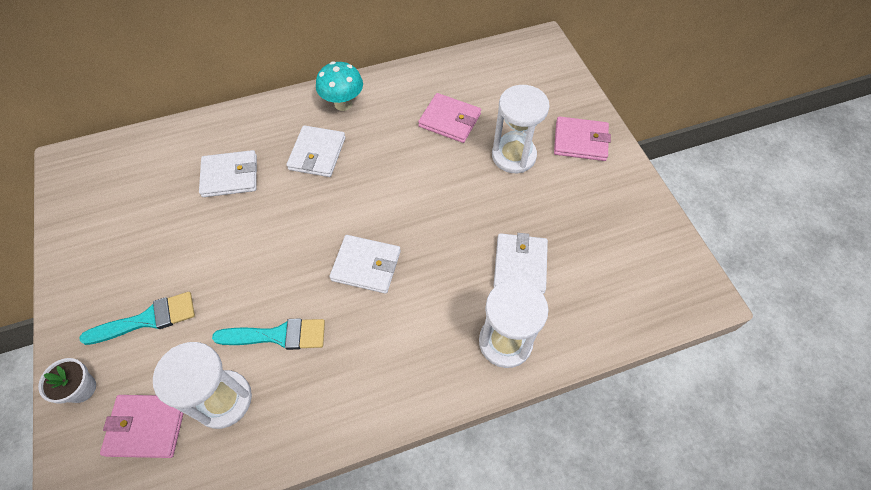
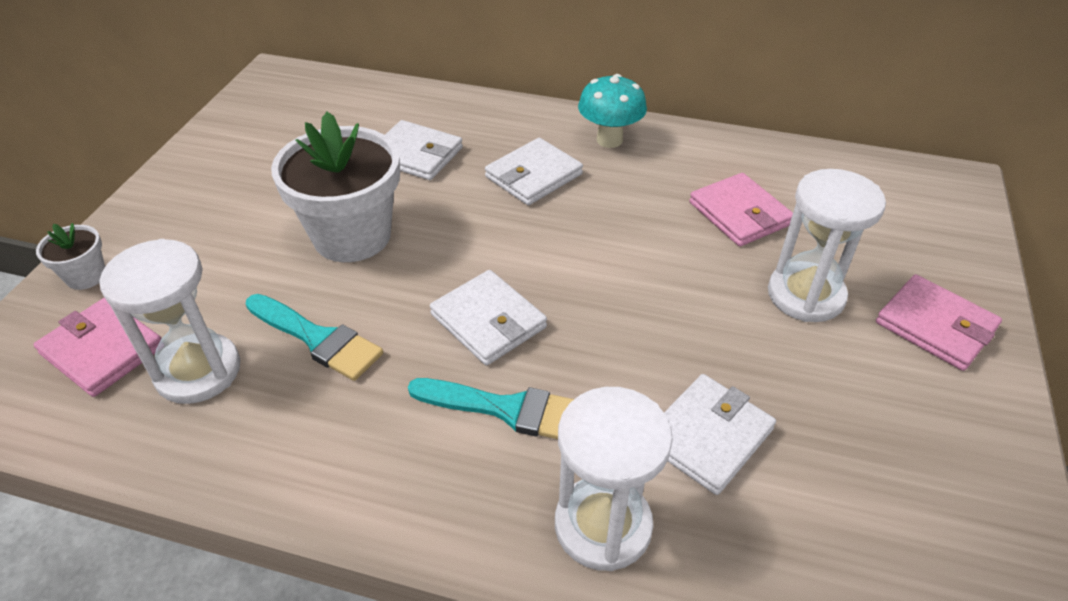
camera: 35 degrees right, 15 degrees down
turquoise brush [79,292,195,345] -> turquoise brush moved to [408,378,574,439]
none -> white flower pot [271,112,400,262]

